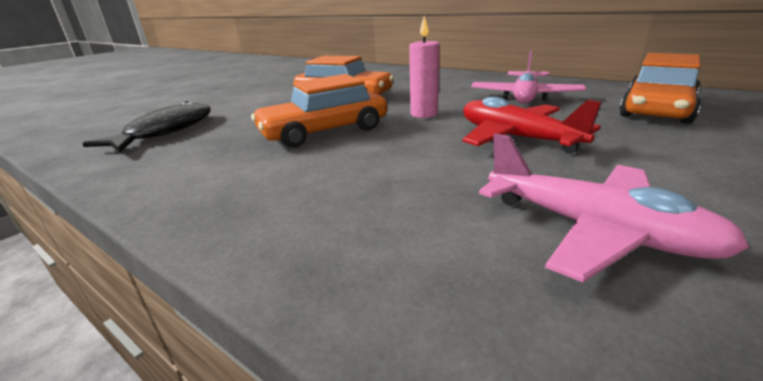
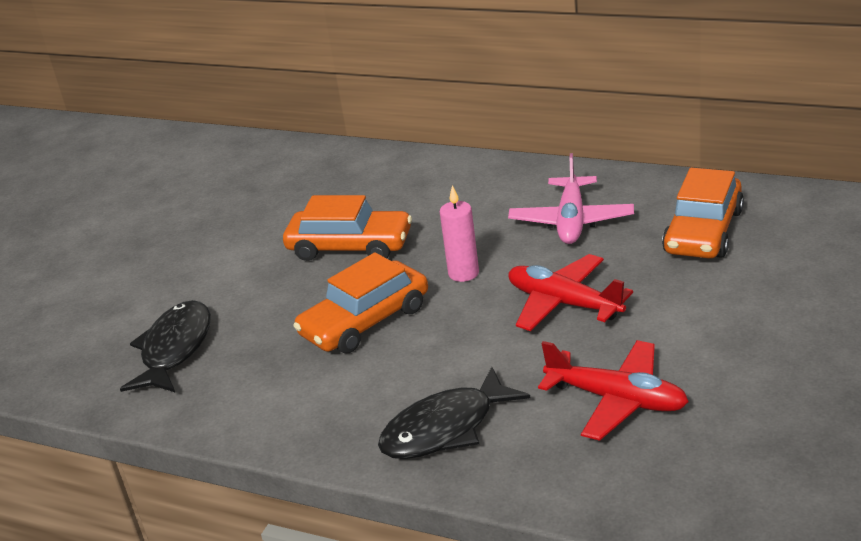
camera: 10 degrees left, 5 degrees up
pink plane [479,134,750,283] -> red plane [538,340,689,441]
none -> black fish [378,367,530,459]

